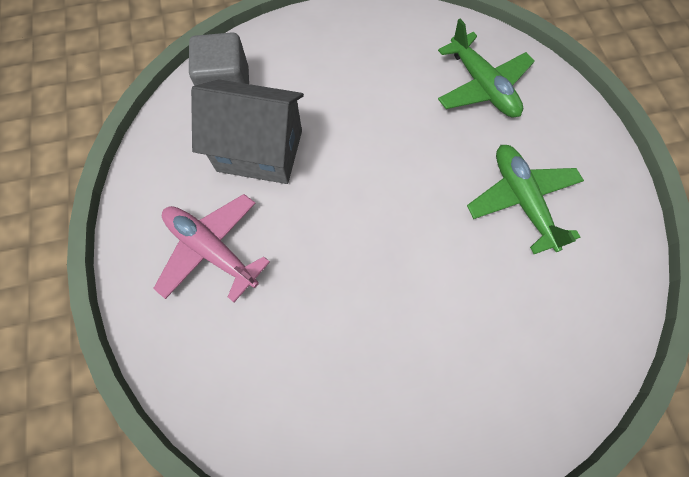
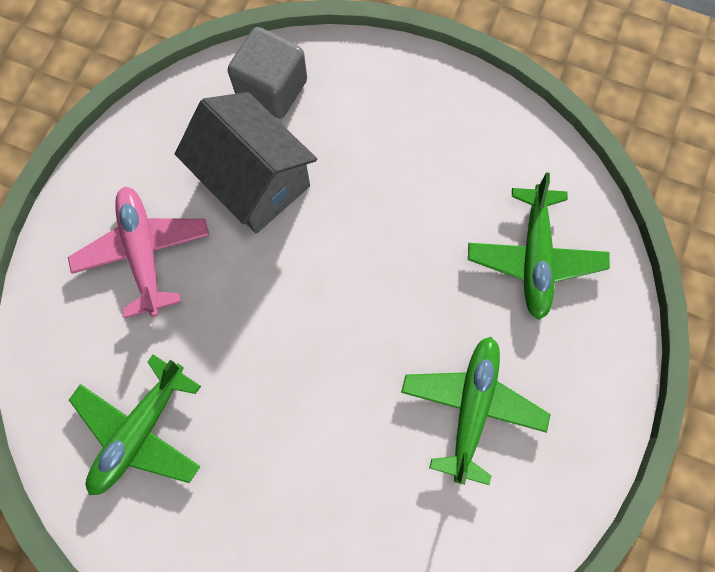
camera: 35 degrees right, 5 degrees up
none -> green plane [69,354,201,495]

